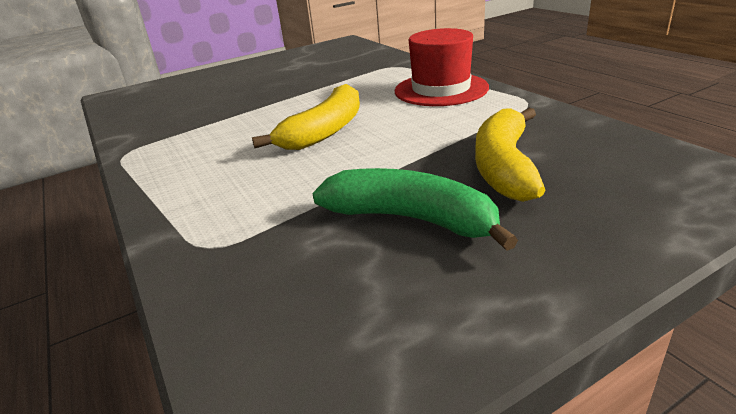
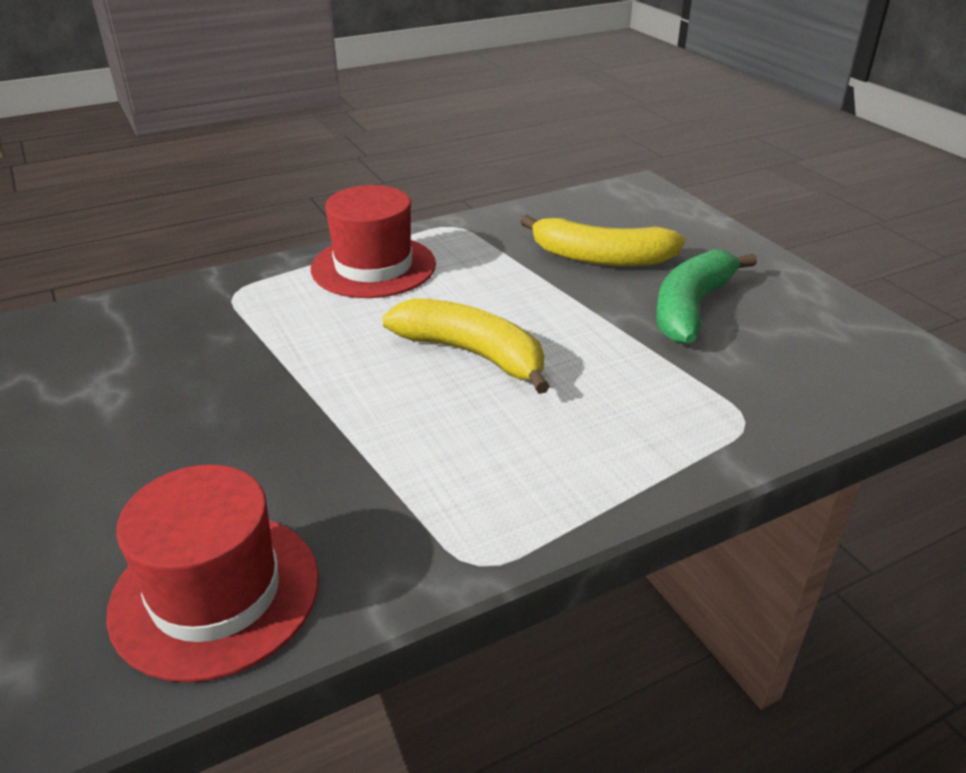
camera: 90 degrees left, 5 degrees up
none -> red hat [106,464,319,683]

